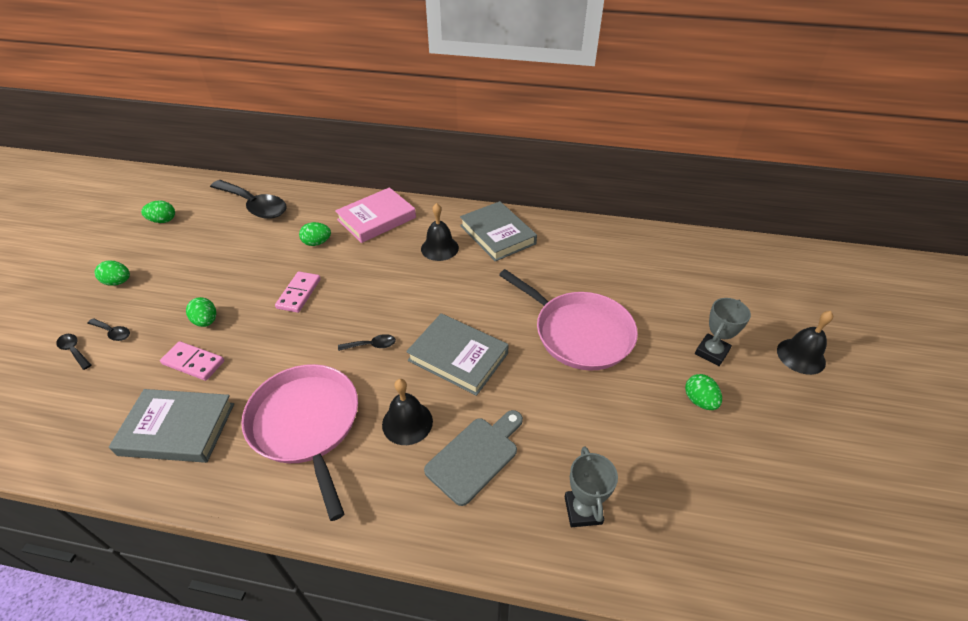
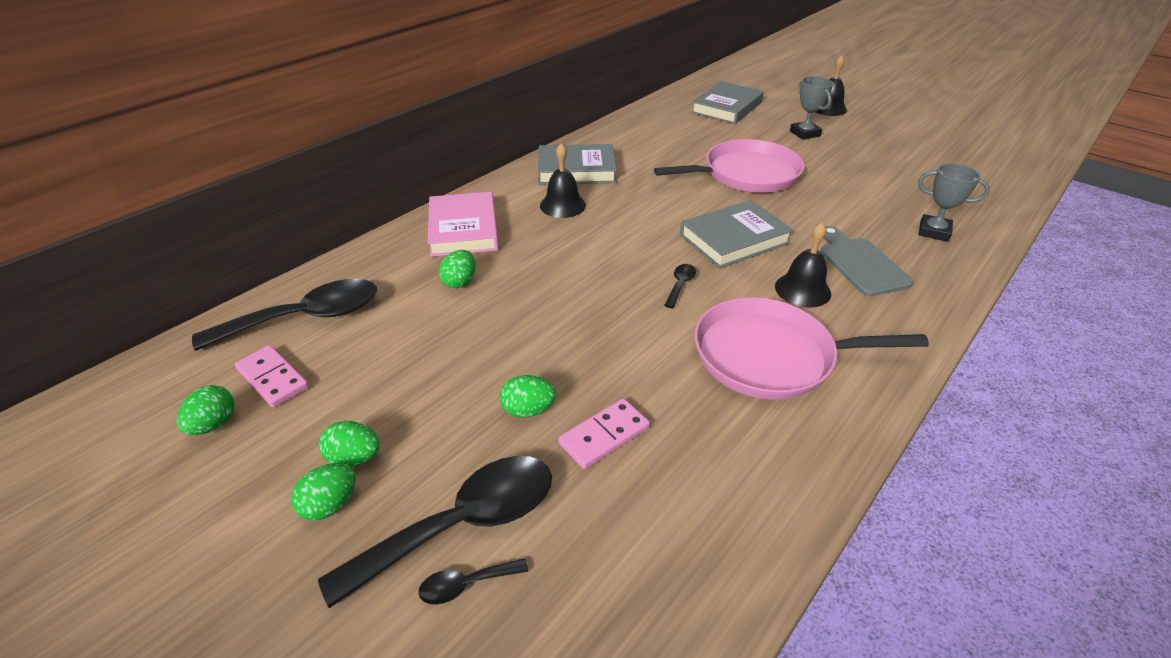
camera: 60 degrees left, 5 degrees down
black spoon [87,318,130,341] -> black spoon [318,456,552,608], size x2.36
grey book [109,389,234,463] -> grey book moved to [691,81,764,124]
pink domino [275,271,321,313] -> pink domino moved to [235,345,309,408]
green egg [685,374,722,410] -> green egg moved to [319,421,380,466]

